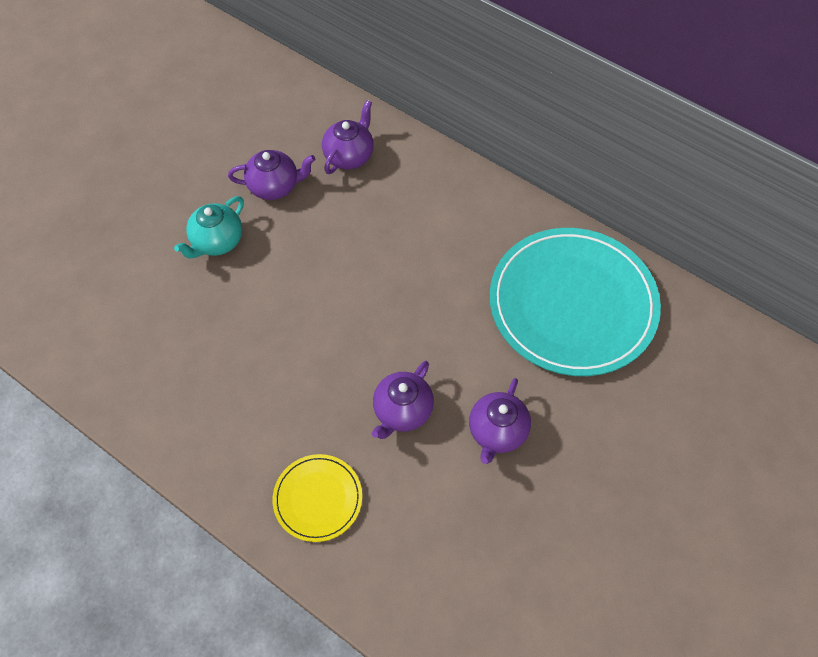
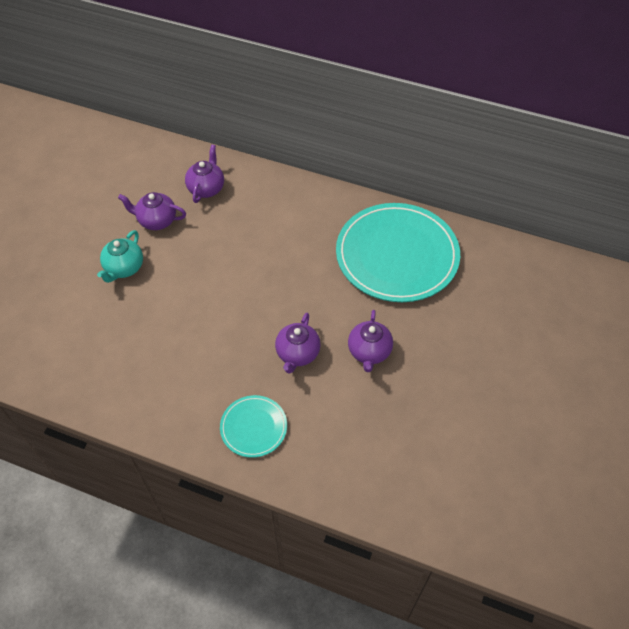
camera: 15 degrees left, 5 degrees down
purple teapot [228,150,315,200] -> purple teapot turned 150 degrees counterclockwise [118,192,186,230]
yellow plate [273,454,362,542] -> turquoise plate [220,395,287,458]

